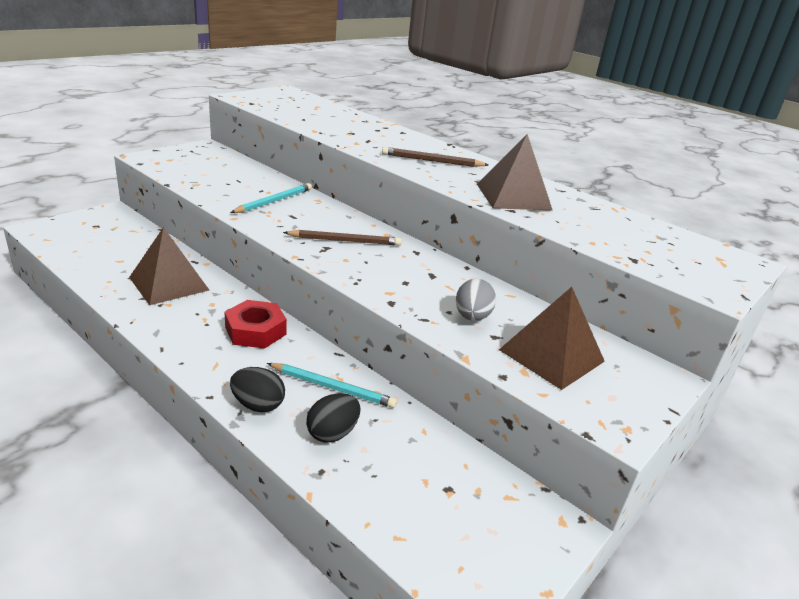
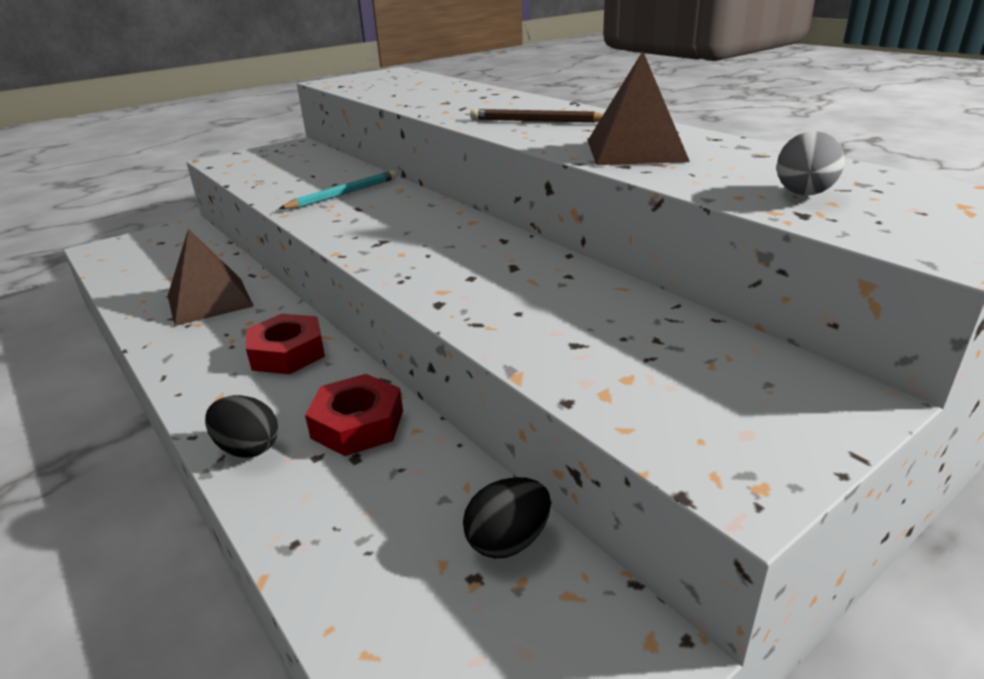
camera: 15 degrees right, 0 degrees up
turquoise pencil [267,363,397,408] -> red nut [305,374,403,456]
brown pencil [283,230,401,246] -> none
black egg [306,393,361,443] -> black egg moved to [463,477,551,559]
grey egg [456,279,496,321] -> grey egg moved to [776,131,845,195]
brown pyramid [499,287,605,390] -> none

